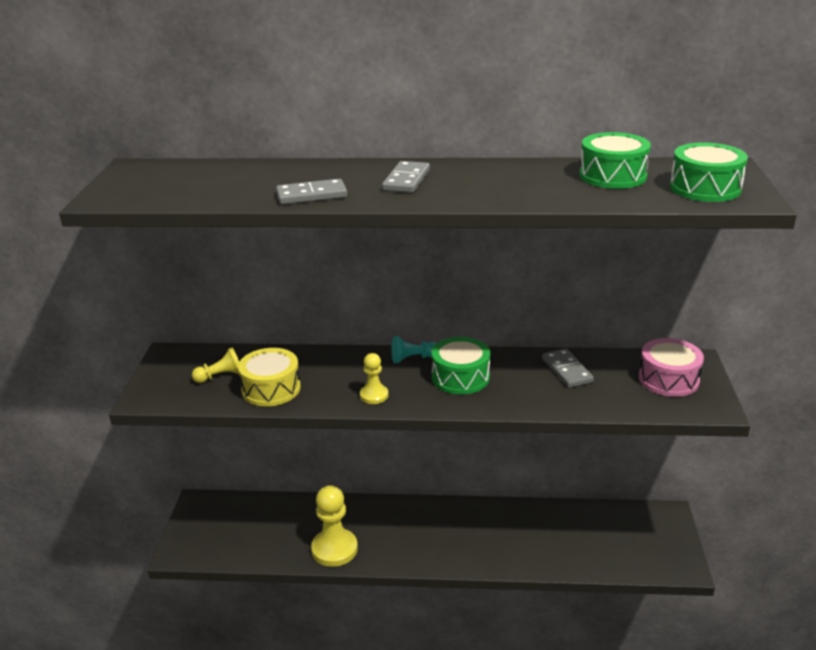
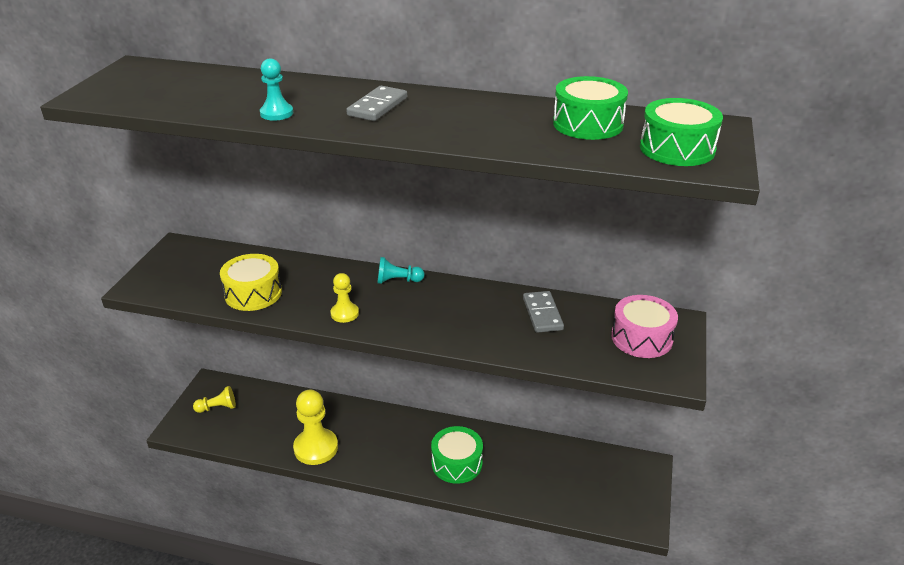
camera: 10 degrees right, 5 degrees up
yellow pawn [192,347,239,383] -> yellow pawn moved to [193,386,236,413]
grey domino [276,179,347,205] -> turquoise pawn [260,58,293,121]
green drum [431,337,490,394] -> green drum moved to [431,426,483,484]

